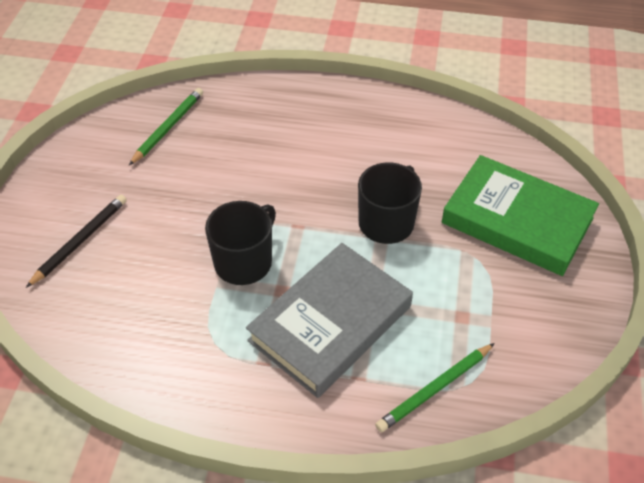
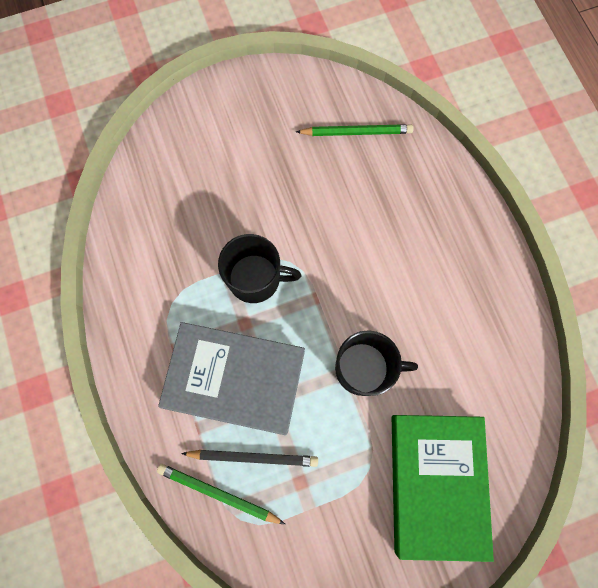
camera: 60 degrees right, 25 degrees up
black pencil [26,195,127,288] -> black pencil moved to [181,450,318,467]

